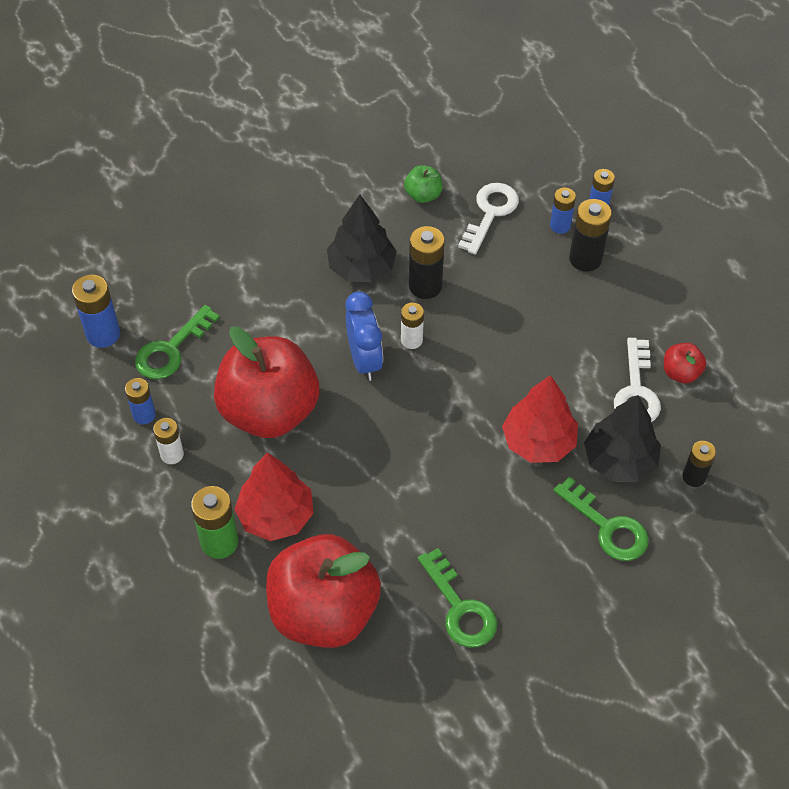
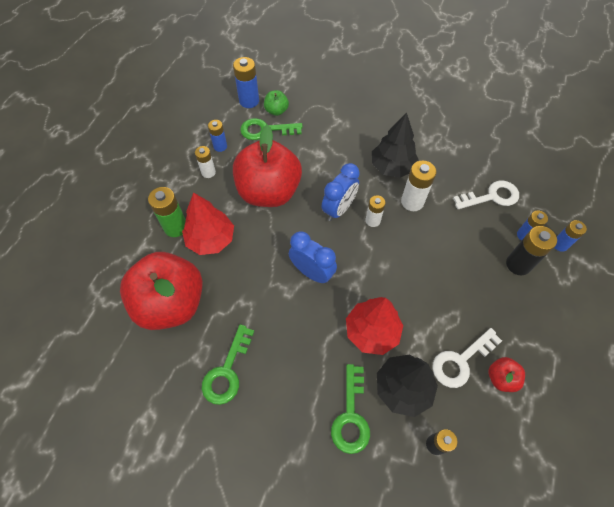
camera: 50 degrees right, 5 degrees up
green apple [404,165,443,203] -> green apple moved to [264,90,289,116]
black battery [409,226,445,299] -> white battery [401,161,437,211]
none -> blue clock [289,231,337,284]

